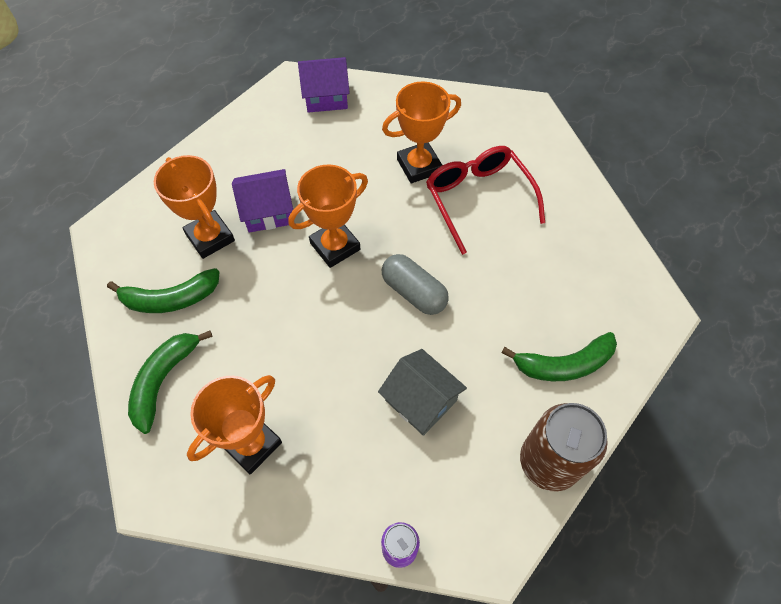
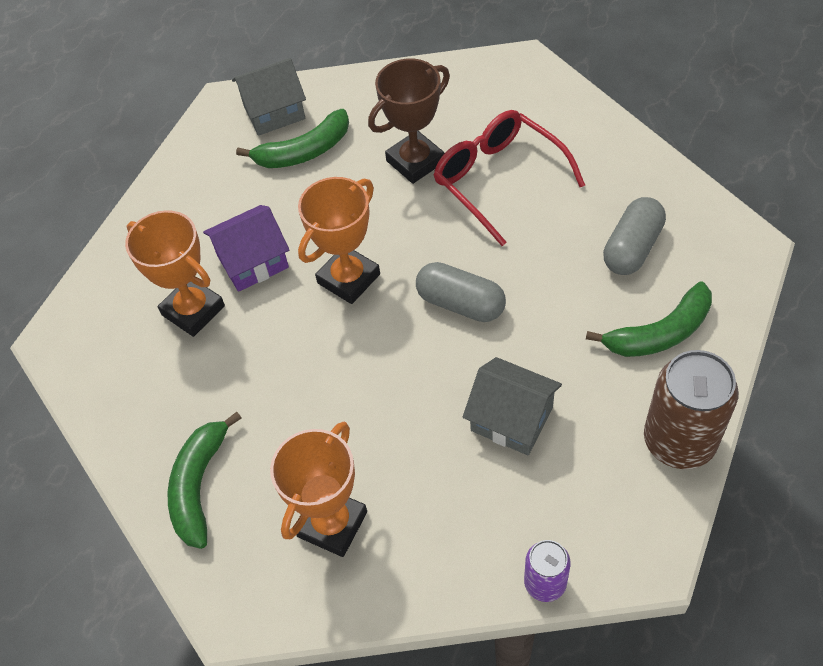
camera: 10 degrees left, 5 degrees down
green banana [107,268,219,313] -> green banana moved to [236,109,349,168]
purple house [298,57,350,113] -> grey house [232,58,306,136]
orange trophy [382,81,461,183] -> brown trophy [368,58,450,184]
none -> grey capsule [603,197,666,275]

